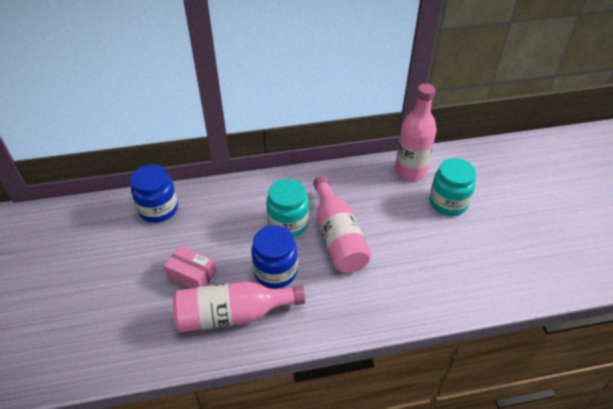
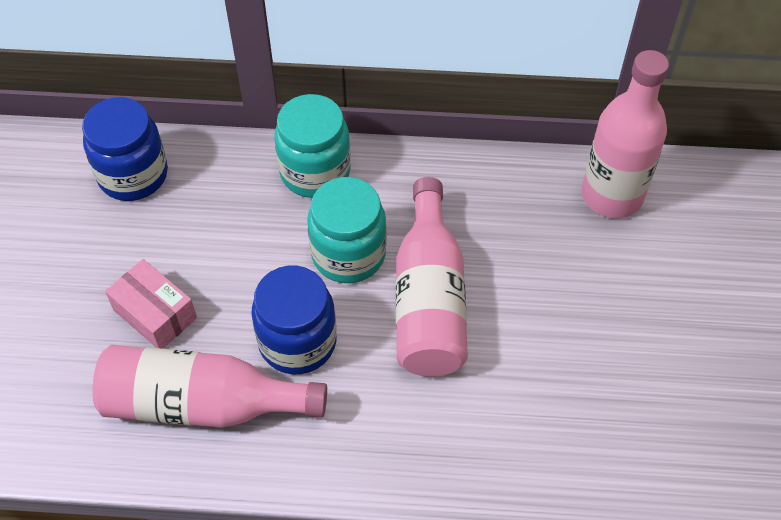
camera: 15 degrees right, 10 degrees up
turquoise jar [430,158,476,216] -> turquoise jar moved to [274,94,351,198]

